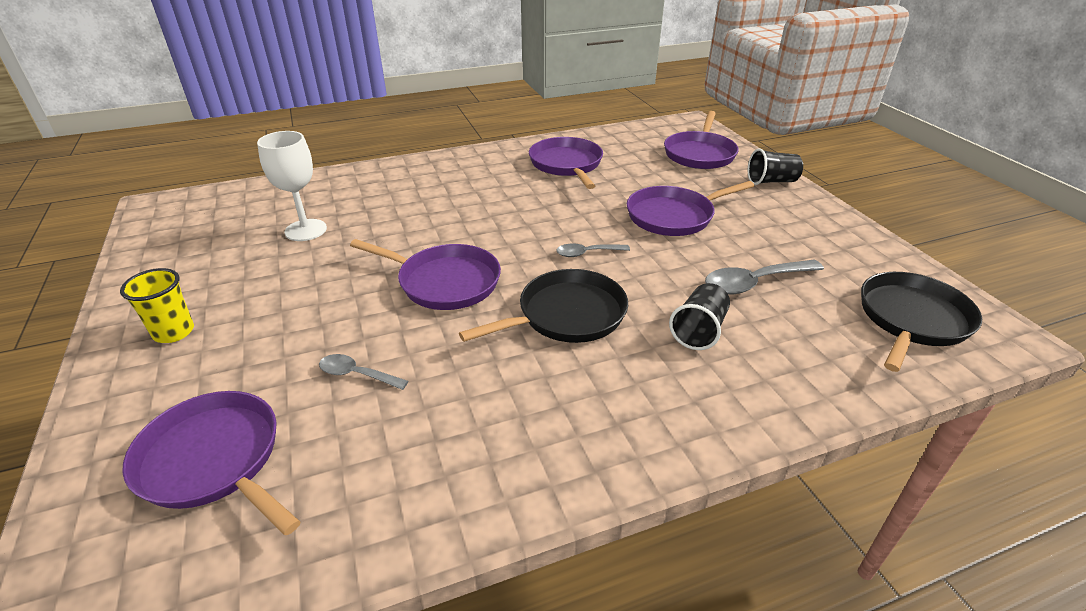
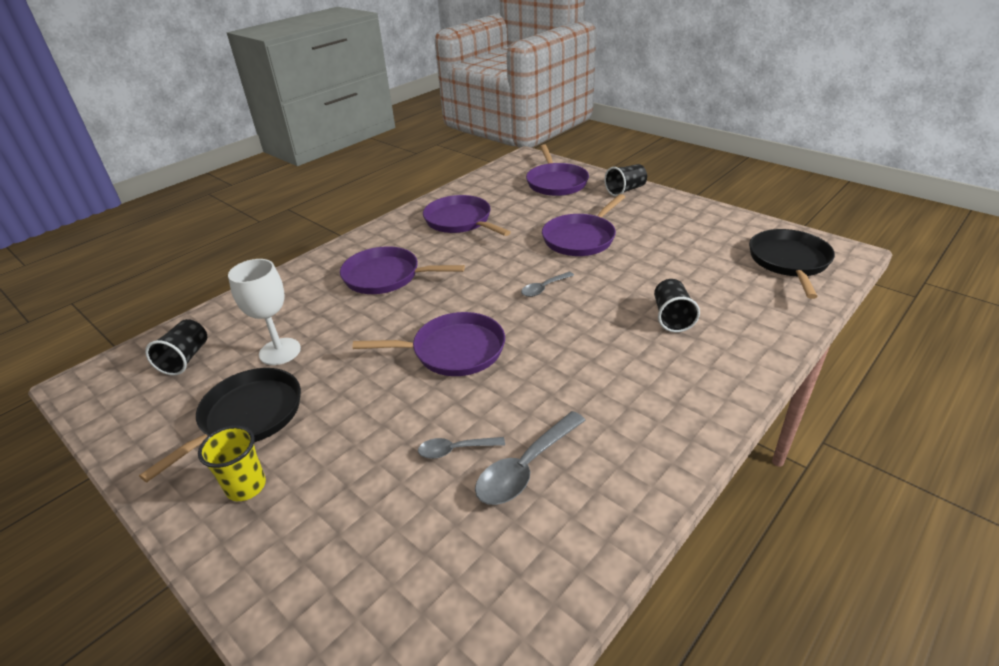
camera: 25 degrees left, 0 degrees up
purple pan [122,391,300,535] -> purple pan moved to [340,246,465,294]
black pan [459,269,628,343] -> black pan moved to [139,368,301,482]
grey spoon [705,260,824,294] -> grey spoon moved to [475,411,586,505]
none -> black cup [145,319,207,376]

